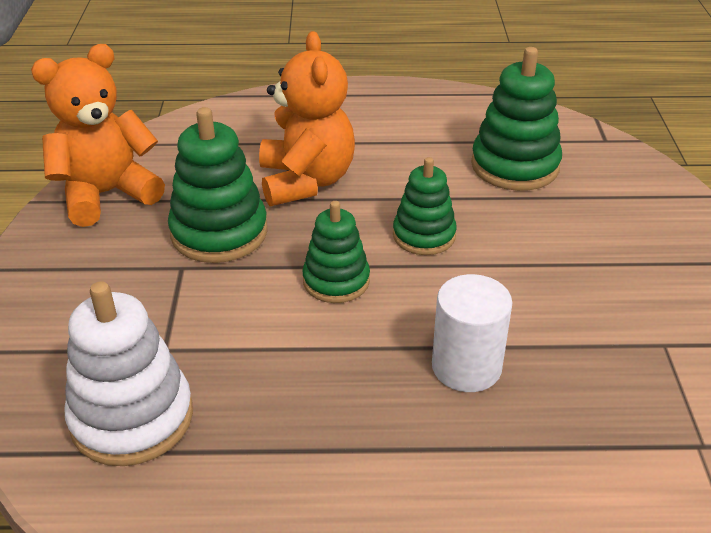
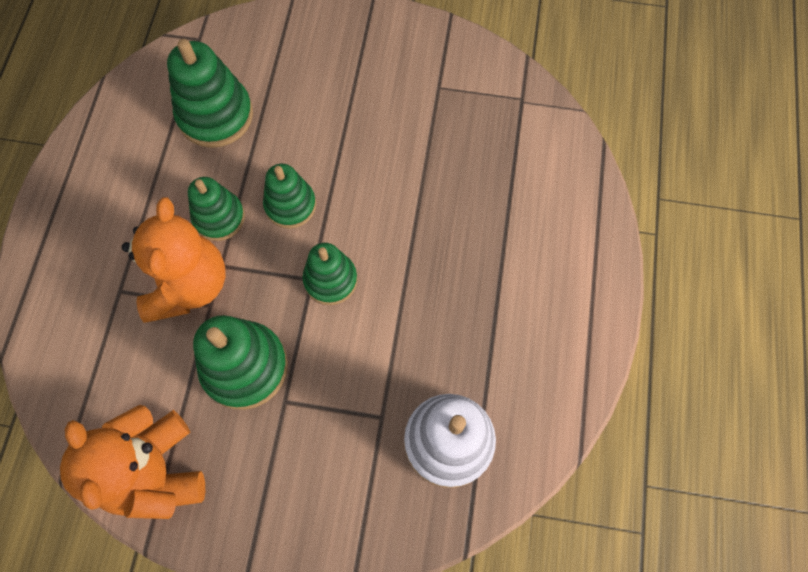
camera: 80 degrees left, 30 degrees up
orange teddy bear [259,31,355,206] -> orange teddy bear turned 90 degrees clockwise [122,197,226,323]
white cylinder [432,274,512,392] -> none
none -> green stacking toy [188,177,245,241]

